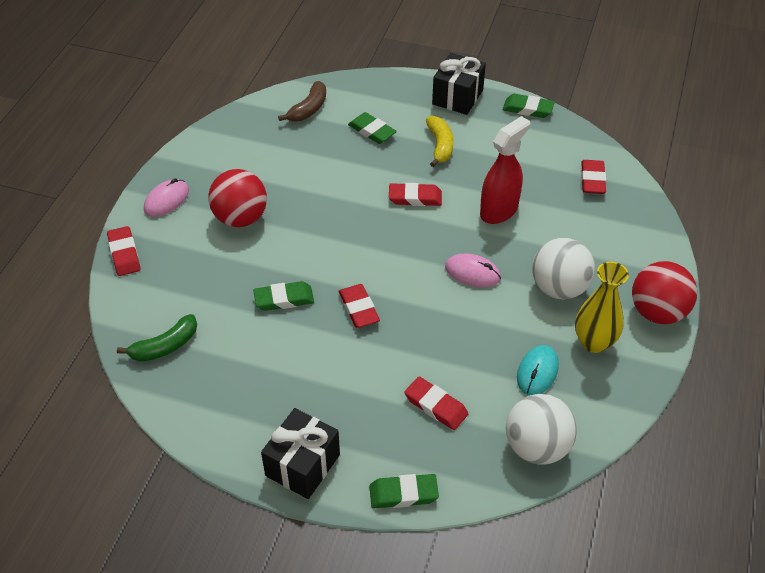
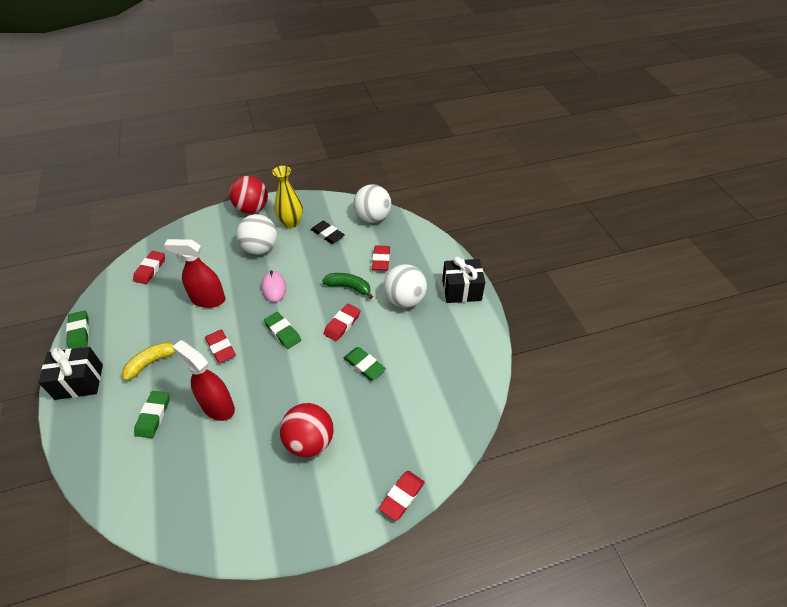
camera: 125 degrees left, 0 degrees up
green banana [117,314,197,362] -> green banana moved to [322,273,373,299]
pink mouse [144,178,189,217] -> none
brown banana [278,81,326,122] -> none
green eraser [369,474,439,508] -> green eraser moved to [264,312,301,349]
turquoise mouse [517,345,559,395] -> black eraser [311,221,345,244]
red eraser [581,160,606,194] -> red eraser turned 45 degrees counterclockwise [133,251,165,284]
none -> red spray bottle [172,340,235,421]
none -> white ball [384,264,427,308]

